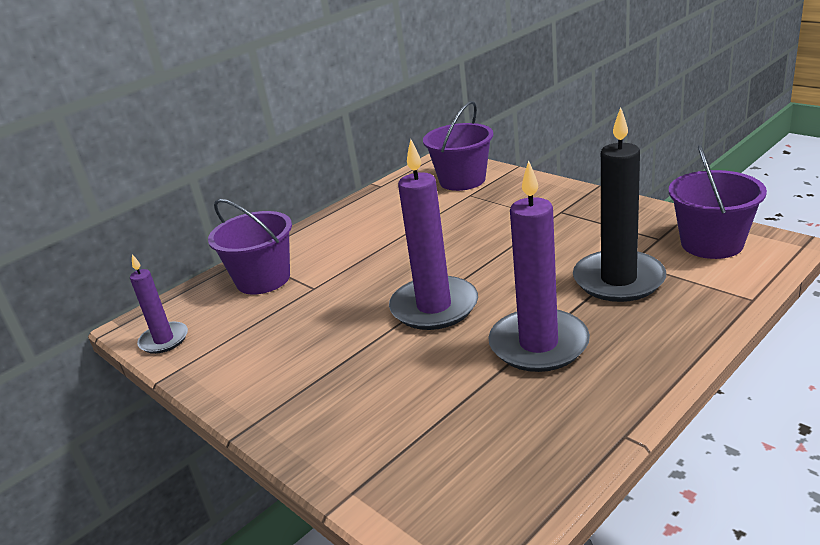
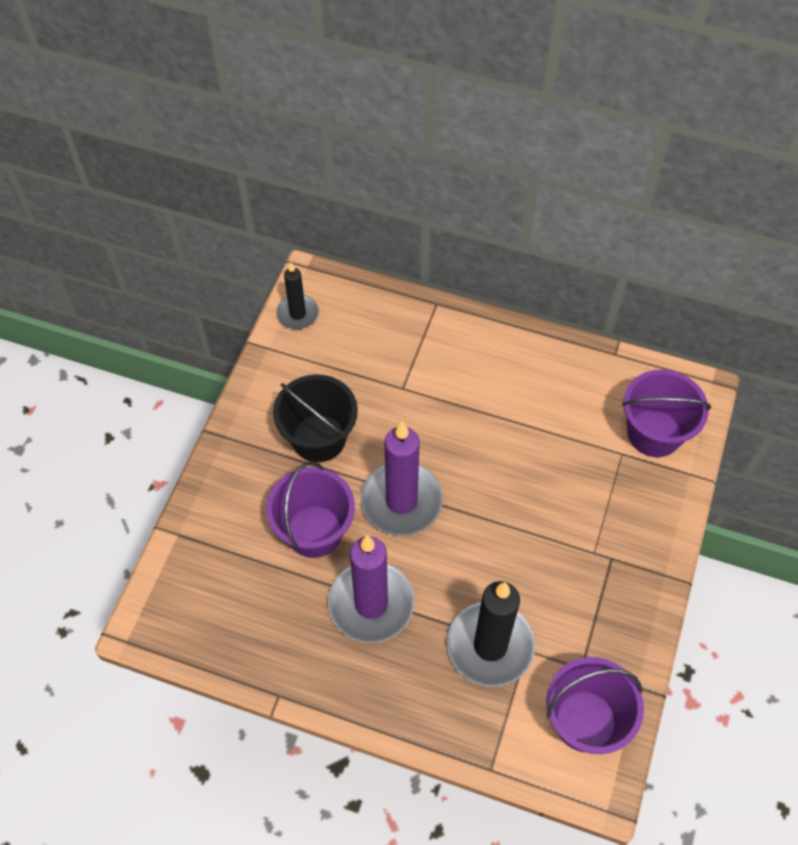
camera: 60 degrees right, 30 degrees up
purple candle [130,254,188,354] -> black candle [276,262,319,329]
purple bucket [208,199,292,294] -> purple bucket moved to [266,461,355,558]
none -> black bucket [273,374,358,462]

